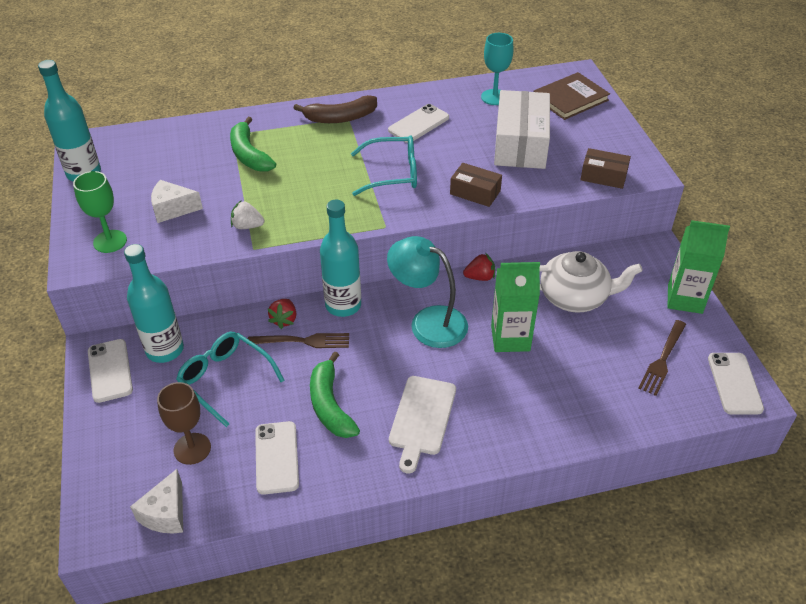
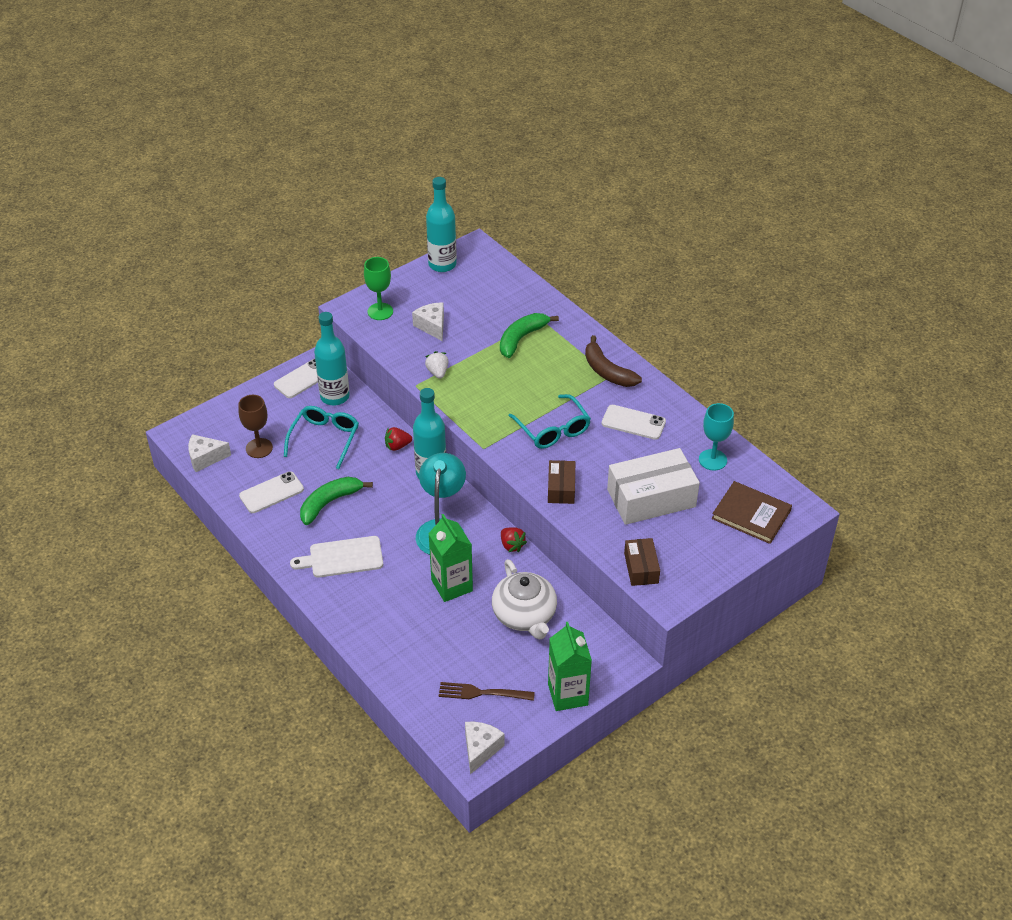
camera: 65 degrees right, 0 degrees up
brown fork [247,333,349,348] -> none
white phone [708,353,764,415] -> white cheese [465,722,505,774]

